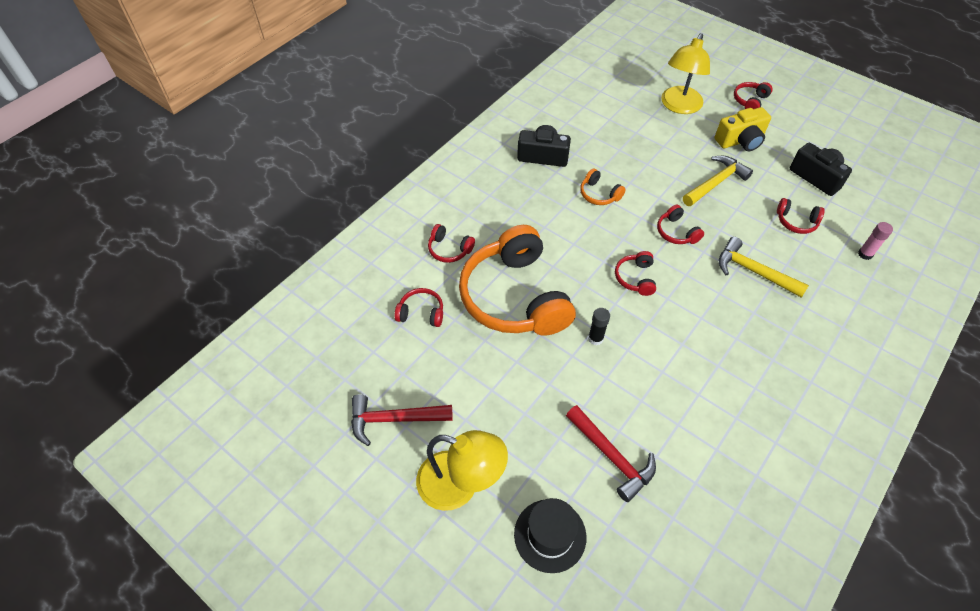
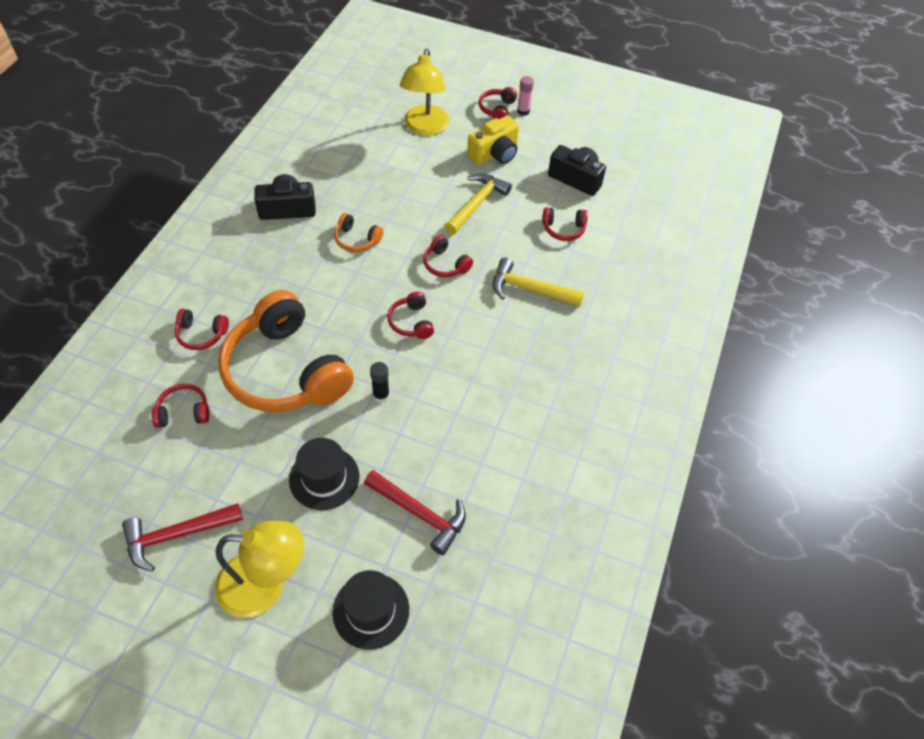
camera: 20 degrees left, 0 degrees up
pink glue stick [858,222,893,260] -> pink glue stick moved to [517,76,534,116]
none -> black hat [289,438,359,510]

